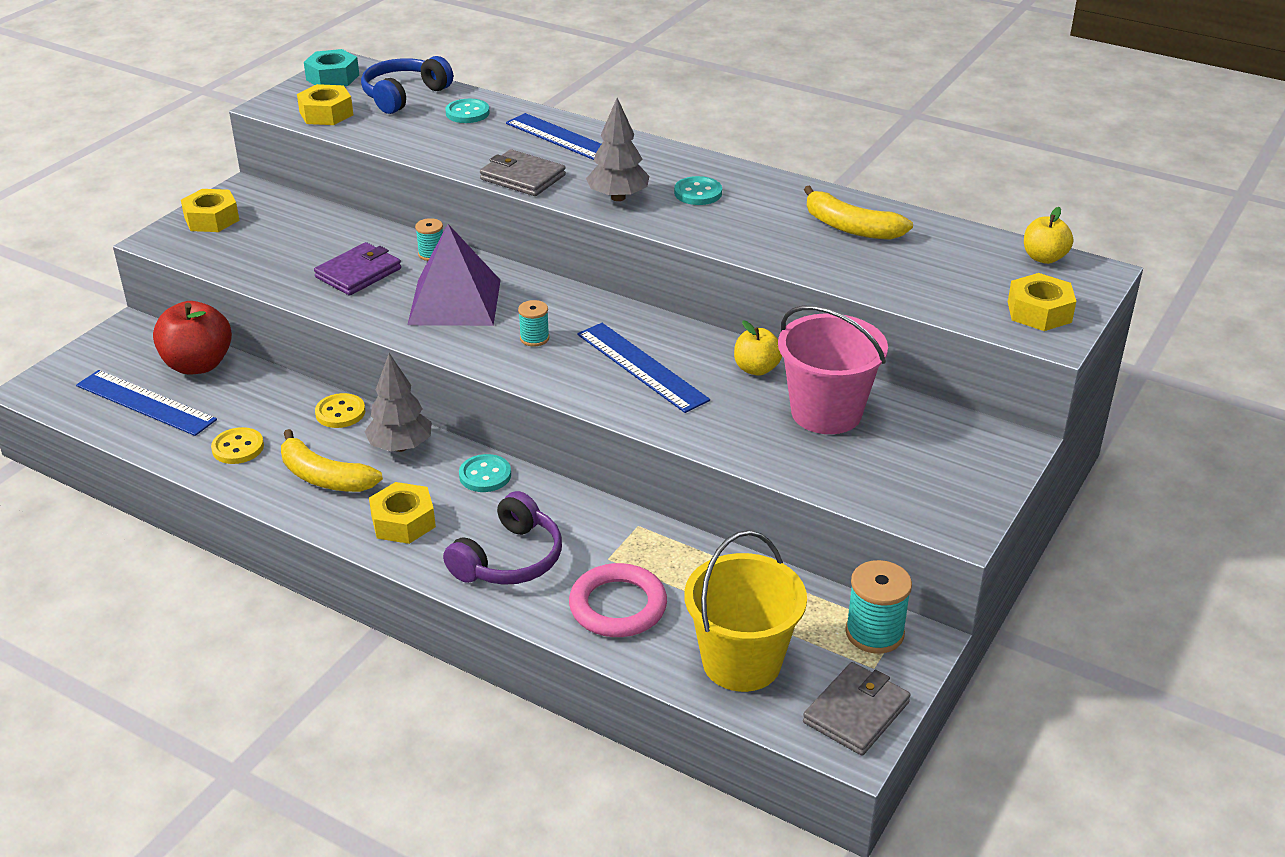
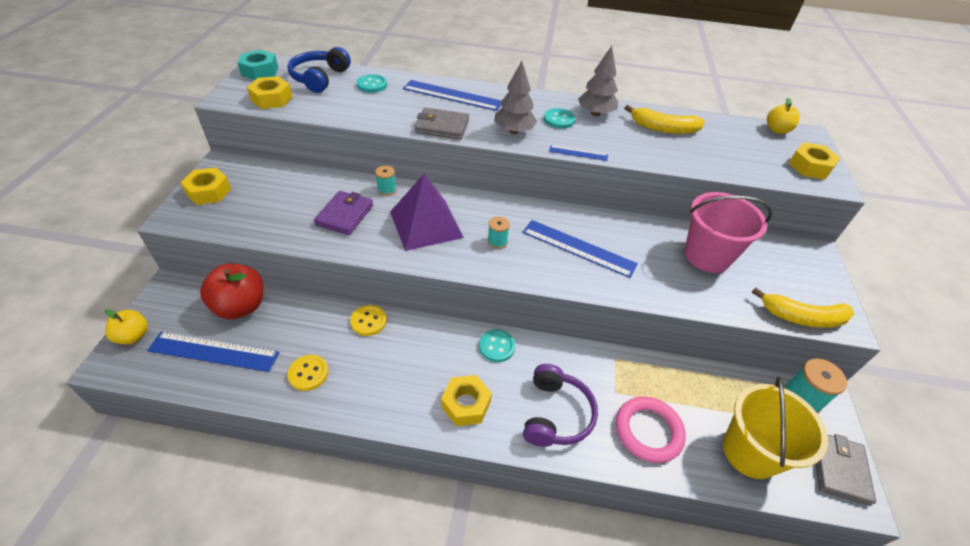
camera: 25 degrees left, 10 degrees up
yellow banana [281,429,383,492] -> yellow banana moved to [752,288,854,328]
grey tree [365,353,432,452] -> grey tree moved to [578,46,618,116]
yellow apple [734,320,782,376] -> yellow apple moved to [104,309,148,344]
none -> blue ruler [549,145,608,161]

